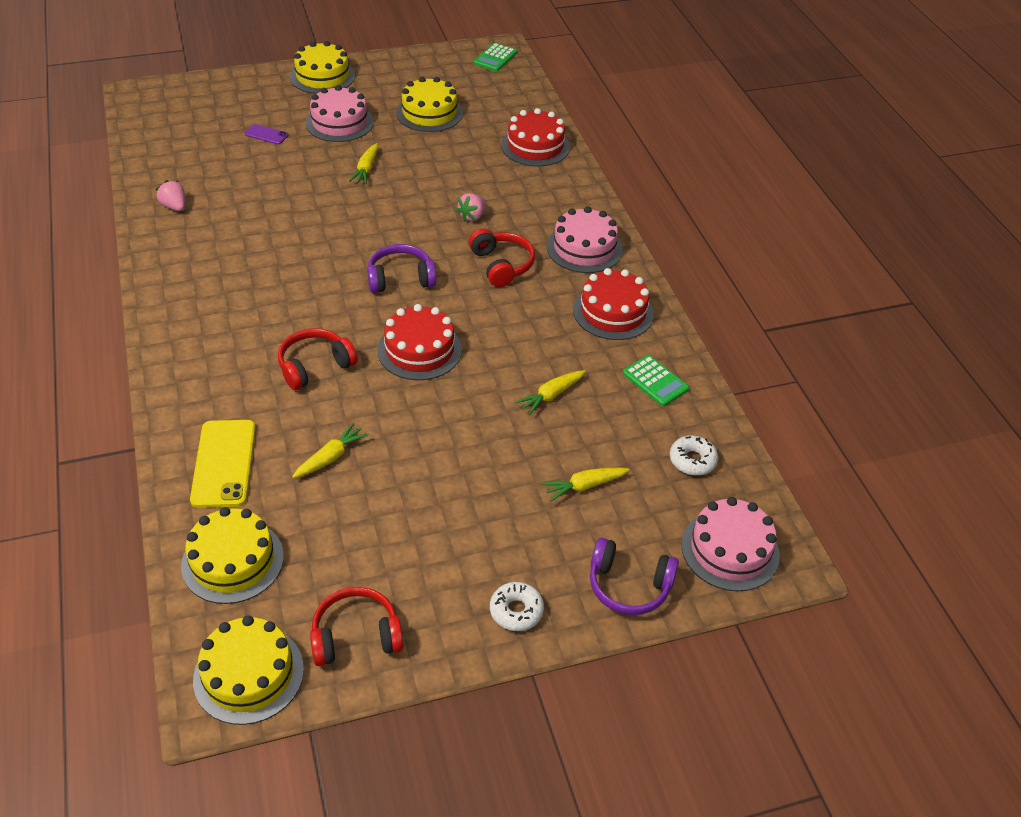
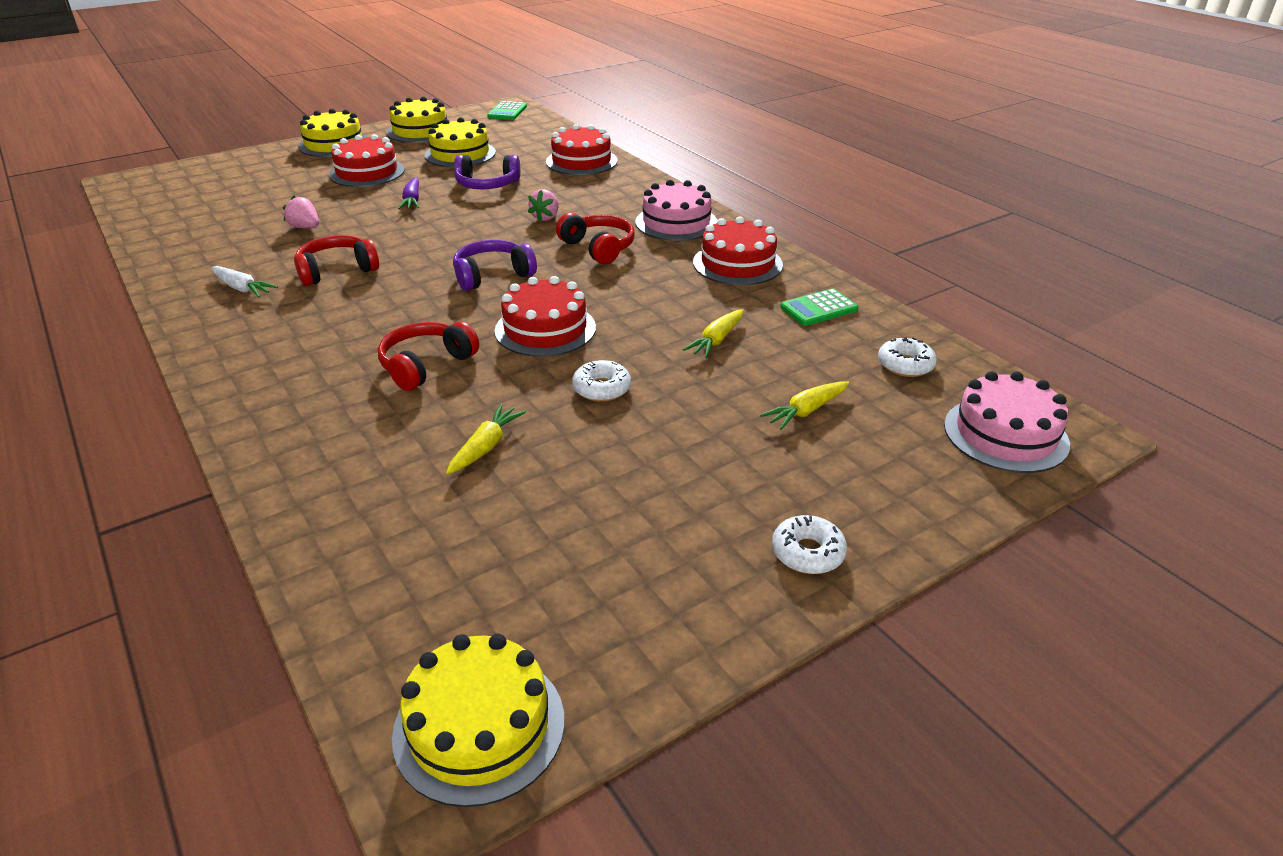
camera: 15 degrees left, 10 degrees down
pink strawberry [156,180,185,211] -> pink strawberry moved to [283,196,319,228]
yellow cake [181,507,284,604] -> yellow cake moved to [387,96,447,143]
yellow phone [190,420,256,508] -> none
purple phone [245,124,288,144] -> none
pink cake [305,85,374,142] -> red cake [329,134,405,187]
red headphones [310,587,404,666] -> red headphones moved to [294,235,379,286]
yellow carrot [349,143,378,184] -> purple carrot [398,178,419,209]
purple headphones [590,538,679,615] -> purple headphones moved to [454,155,520,189]
green calculator [623,355,689,406] -> green calculator turned 120 degrees clockwise [780,288,858,326]
none -> white carrot [211,266,278,297]
none -> white donut [572,360,631,402]

